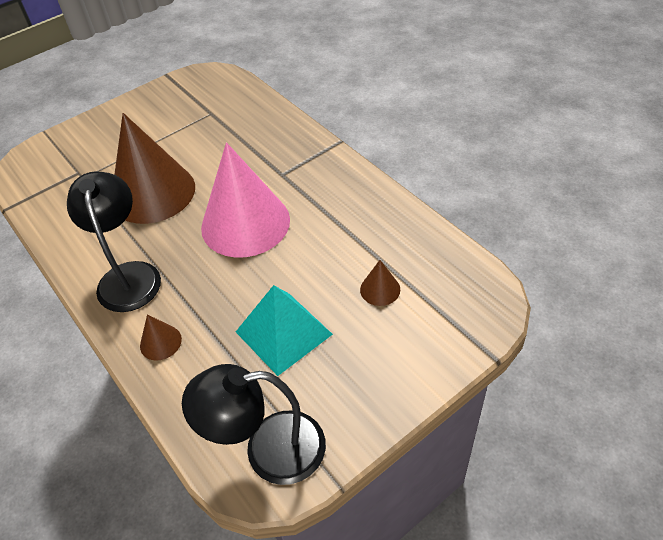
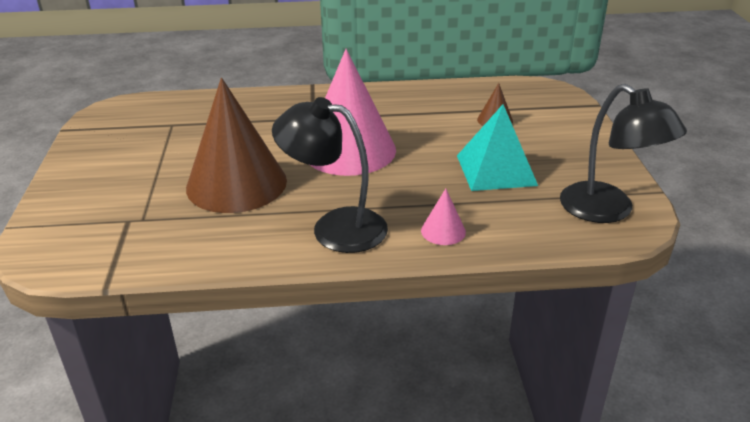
camera: 60 degrees left, 15 degrees down
brown cone [140,314,182,361] -> pink cone [421,189,466,245]
black lamp [182,364,326,485] -> black lamp turned 60 degrees counterclockwise [560,84,687,223]

